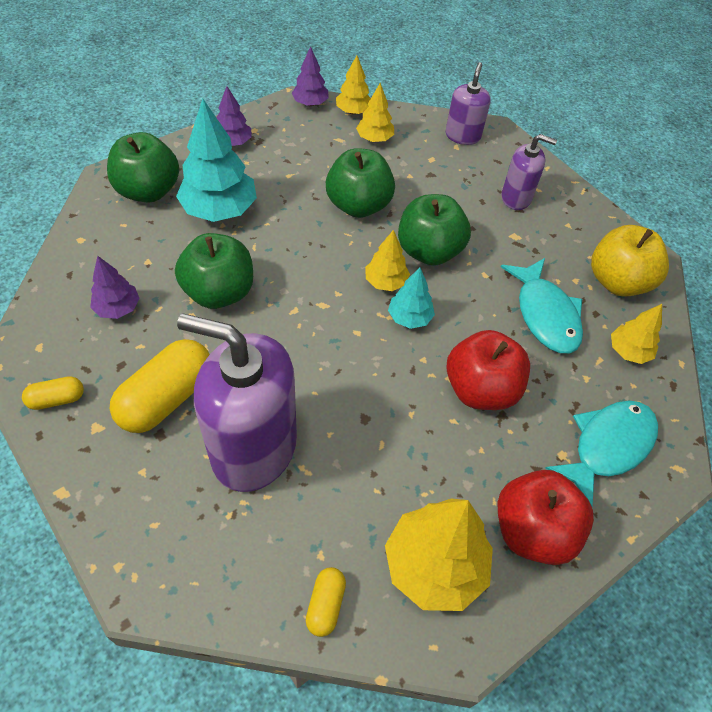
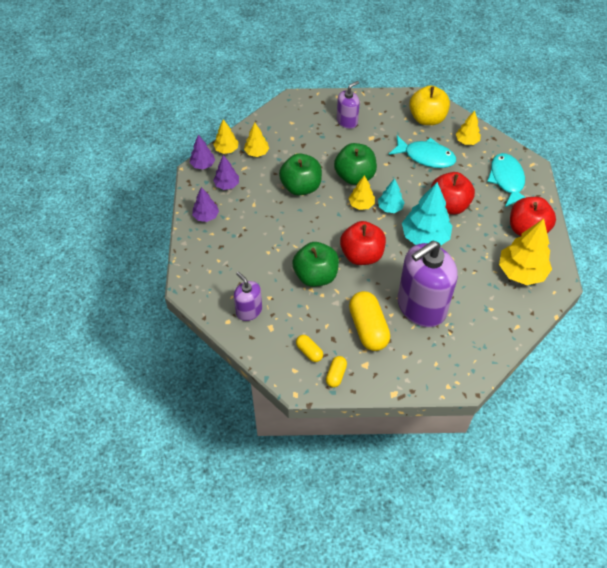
camera: 50 degrees left, 0 degrees up
purple tree [90,256,140,319] -> purple tree moved to [213,155,239,190]
green apple [107,132,179,202] -> none
turquoise tree [176,99,257,222] -> turquoise tree moved to [402,182,452,246]
yellow capsule [306,567,346,637] -> yellow capsule moved to [296,335,323,362]
purple soap dispenser [446,62,491,145] -> purple soap dispenser moved to [234,272,262,321]
none -> red apple [340,221,386,265]

